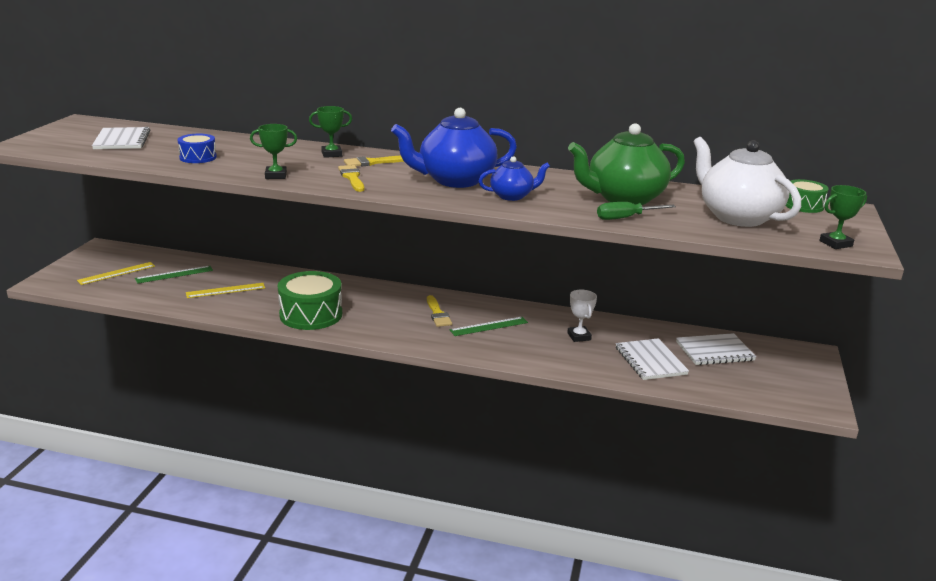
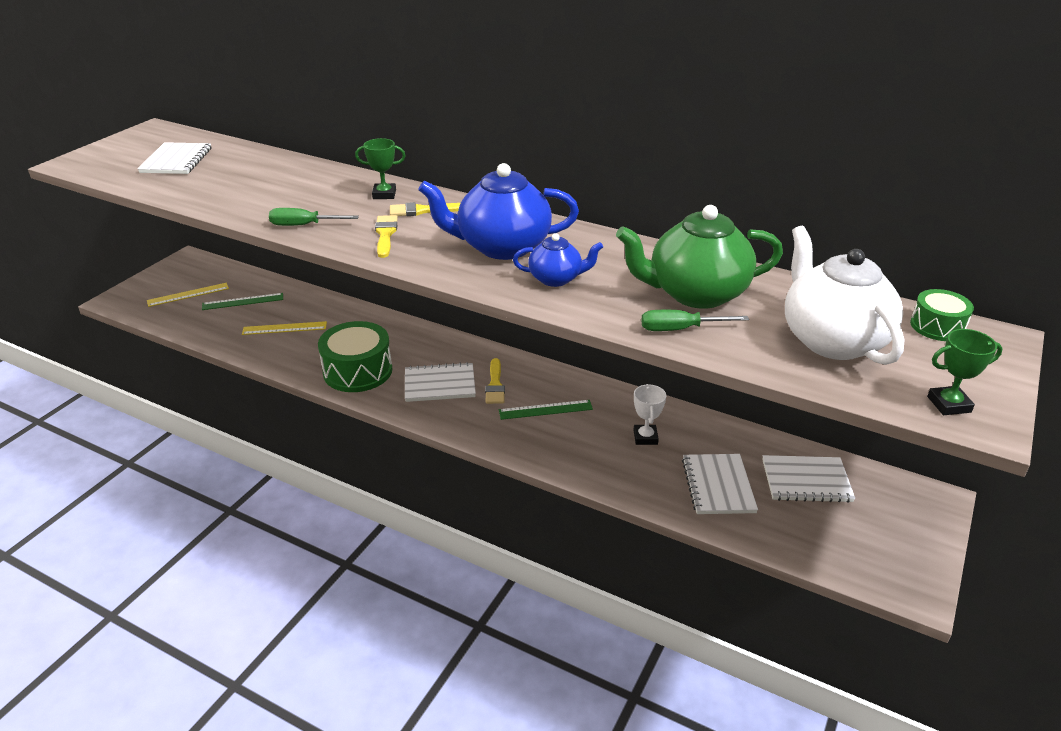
camera: 15 degrees right, 10 degrees up
blue drum [177,134,217,163] -> none
green trophy [250,124,297,179] -> green screwdriver [269,208,359,226]
none -> white notebook [405,362,476,402]

